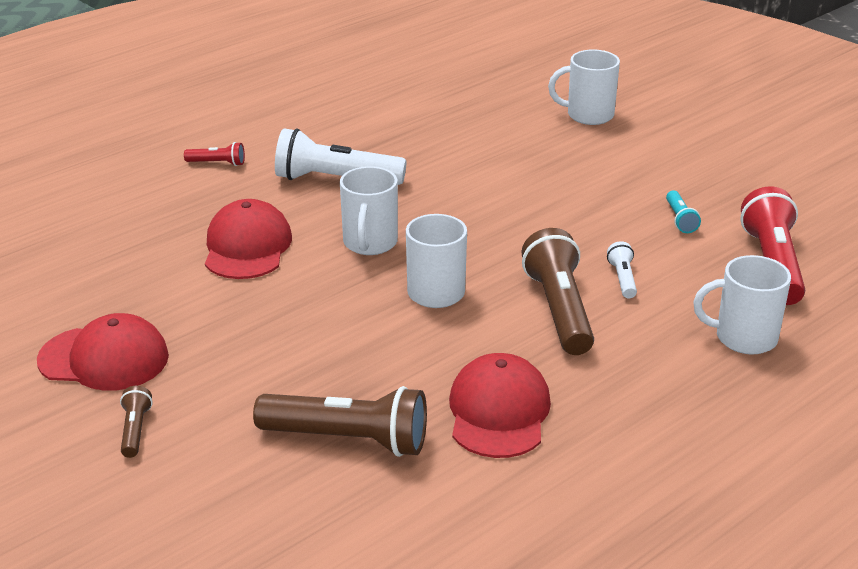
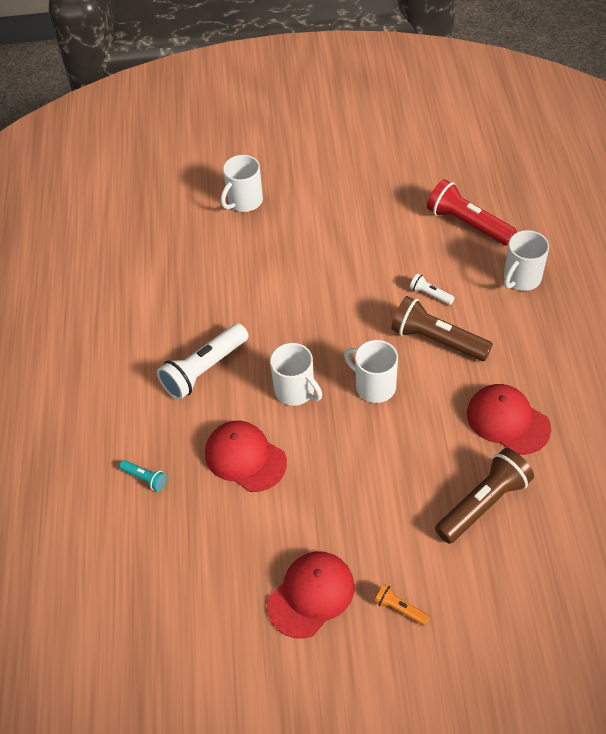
camera: 50 degrees left, 20 degrees up
brown flashlight [120,386,153,458] -> orange flashlight [374,584,430,626]
red flashlight [184,142,245,166] -> none
turquoise flashlight [666,190,701,233] -> turquoise flashlight moved to [119,460,167,491]

